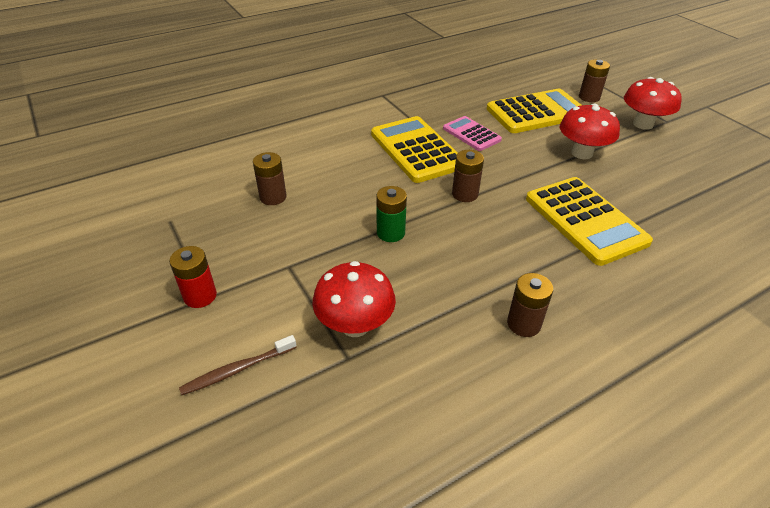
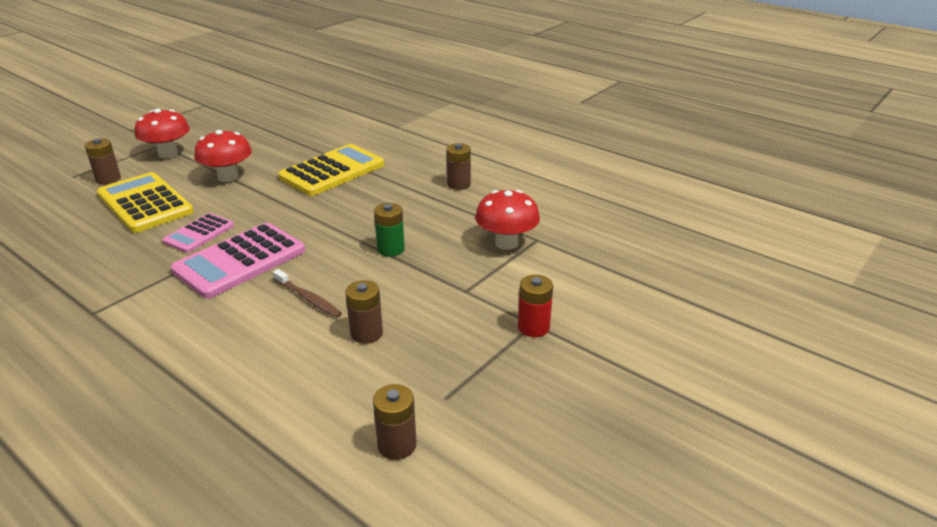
camera: 110 degrees left, 10 degrees down
brown toothbrush [179,335,297,395] -> brown toothbrush moved to [273,269,342,318]
yellow calculator [371,116,458,183] -> pink calculator [171,222,305,299]
brown battery [452,150,484,202] -> brown battery moved to [373,384,417,460]

